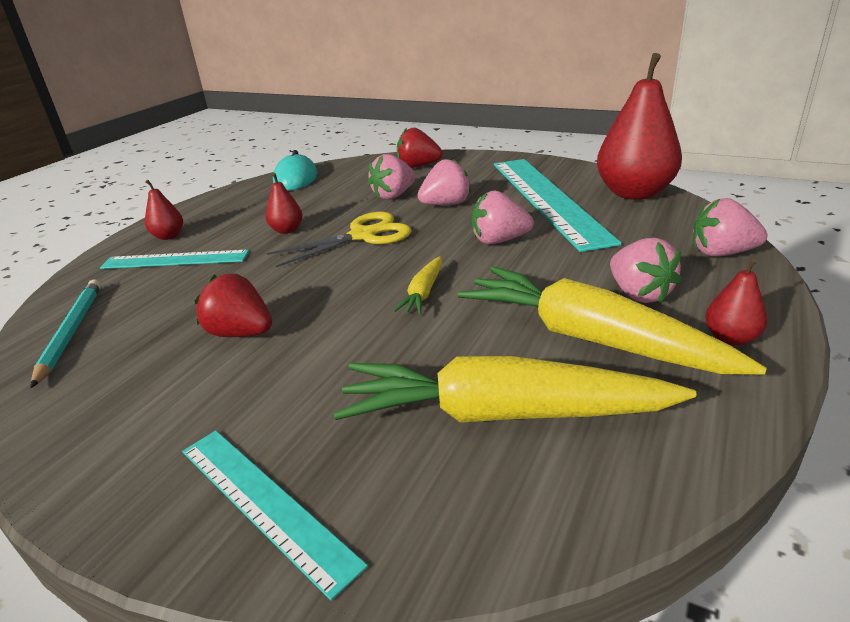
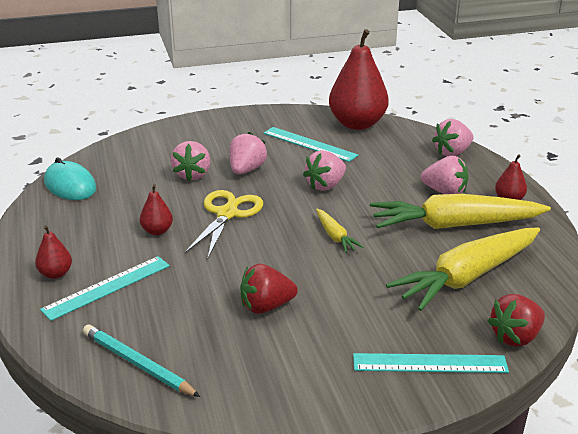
camera: 45 degrees left, 0 degrees up
red strawberry [397,128,443,168] -> red strawberry moved to [488,294,545,347]
turquoise ruler [494,159,621,252] -> turquoise ruler [264,127,358,162], size x0.56

